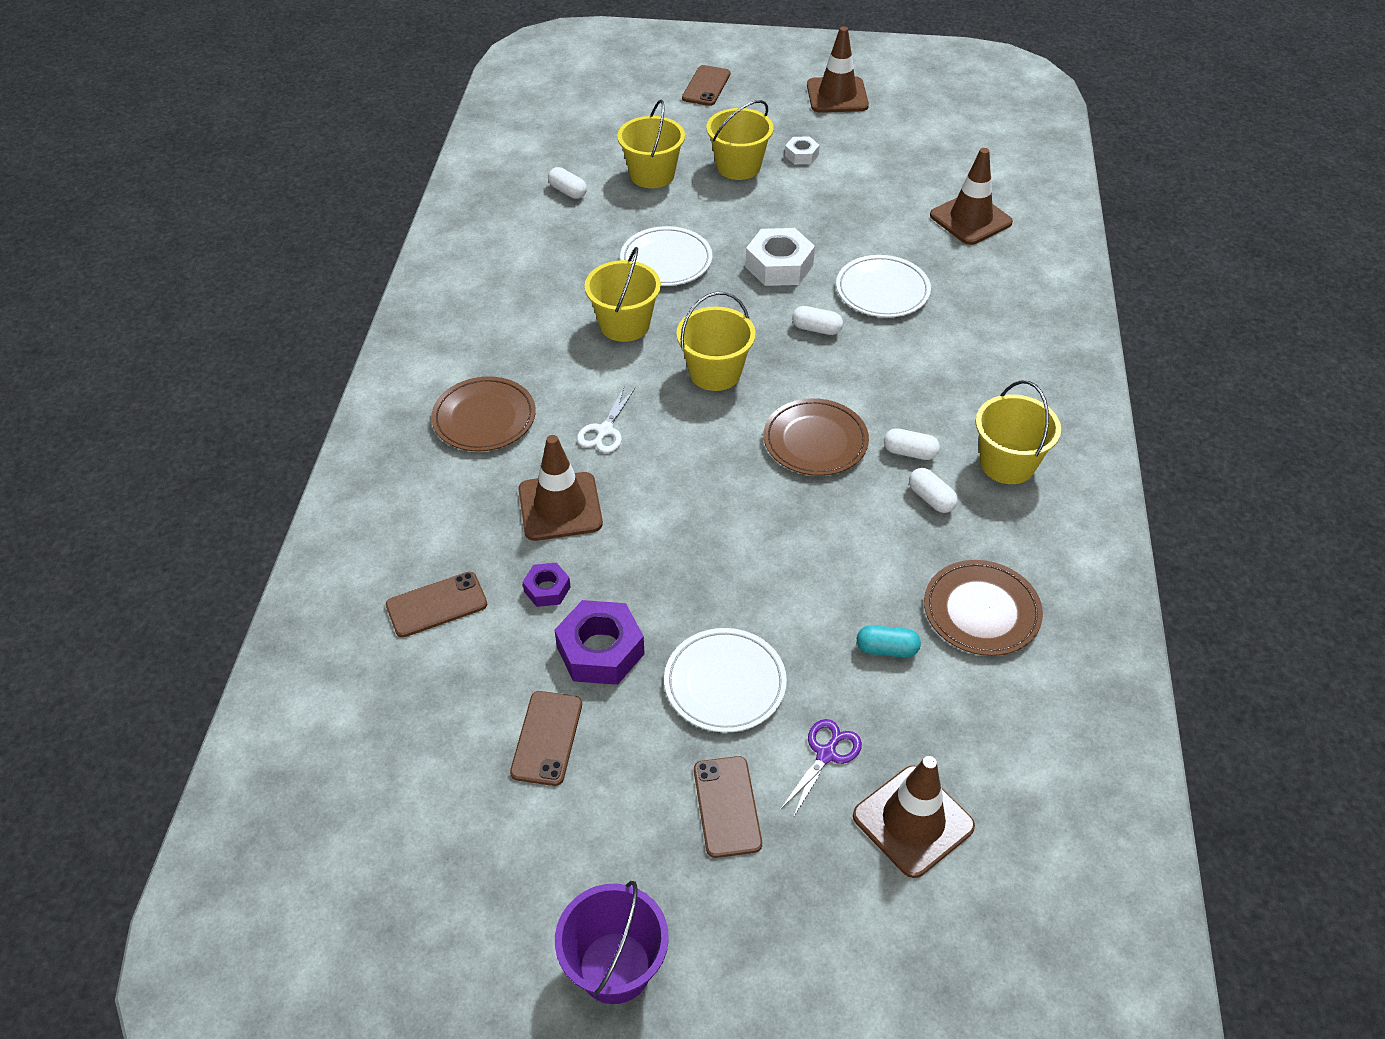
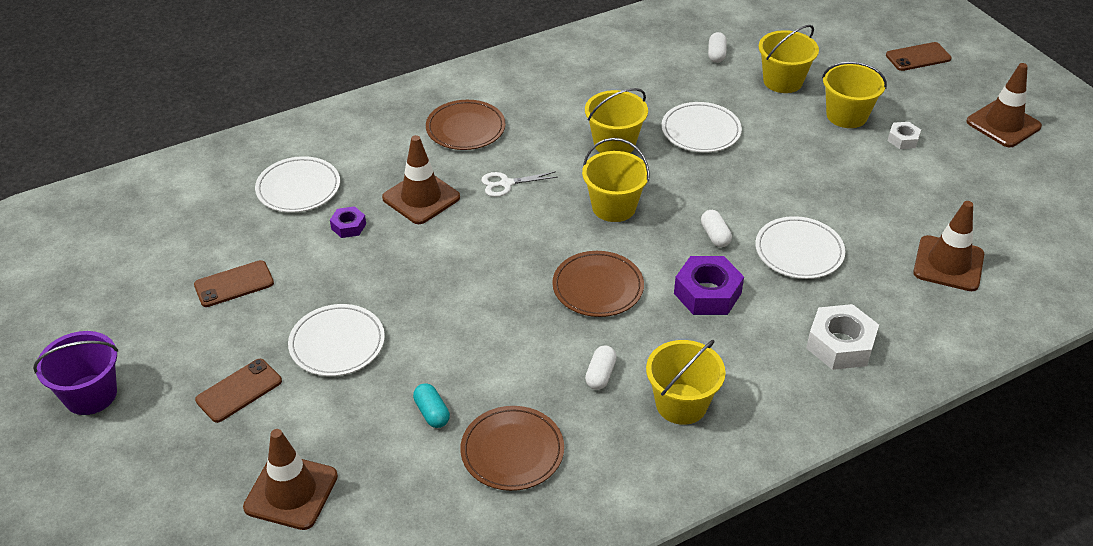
camera: 55 degrees right, 5 degrees down
brown phone [386,572,487,638] -> white plate [255,156,340,213]
purple nut [555,600,644,685] -> purple nut moved to [674,256,744,315]
white nut [745,228,815,286] -> white nut moved to [806,304,879,370]
purple scissors [780,719,862,818] -> none
white capsule [884,428,940,460] -> none

